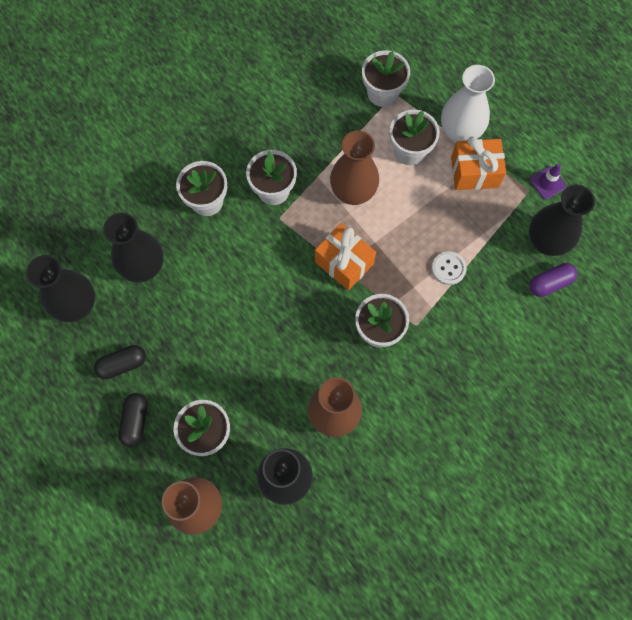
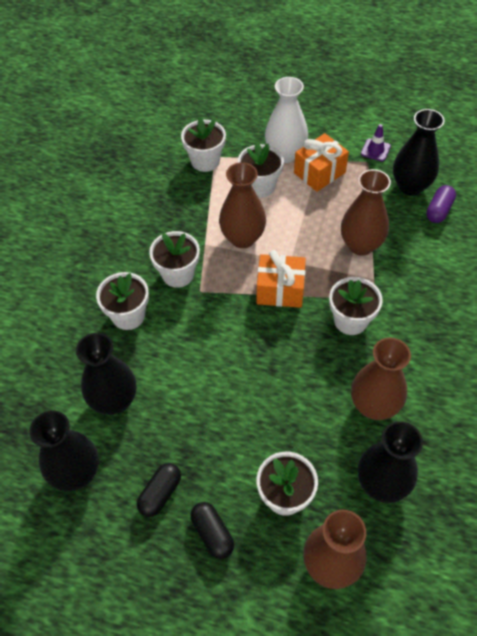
camera: 35 degrees left, 15 degrees down
white button [432,251,467,285] -> brown vase [341,169,391,256]

